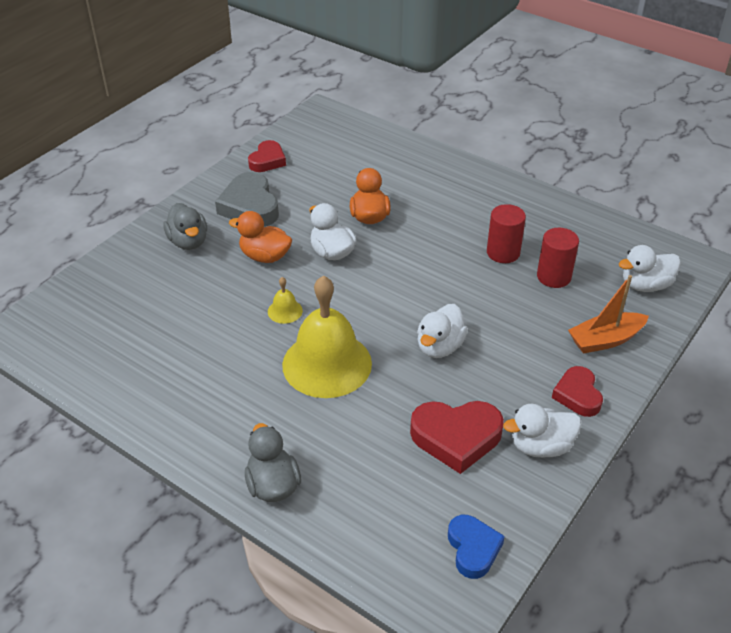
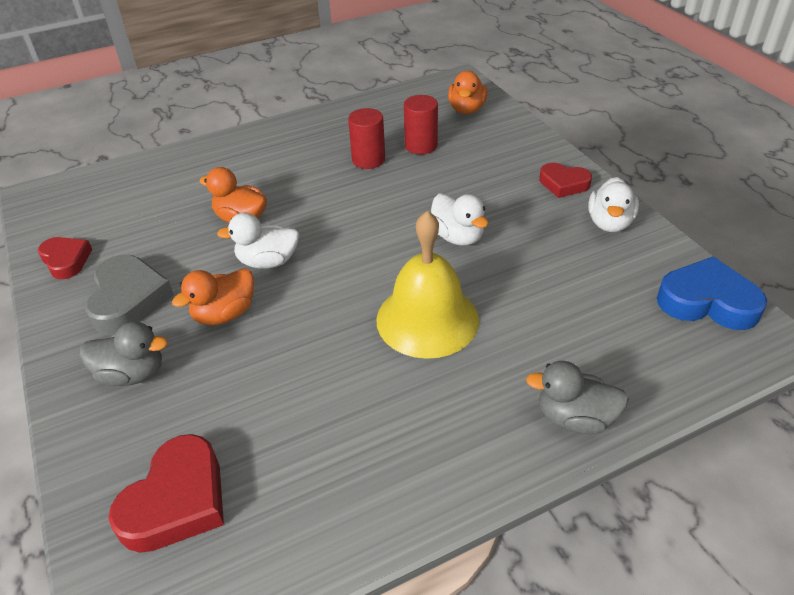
camera: 60 degrees left, 0 degrees up
grey heart [215,172,279,227] -> grey heart turned 105 degrees counterclockwise [85,255,174,335]
yellow bell [268,277,303,324] -> none
red heart [410,401,504,474] -> red heart moved to [109,434,224,553]
blue heart [448,515,505,579] -> blue heart [657,257,767,330], size x1.57
orange boat [568,275,649,354] -> none
white duck [619,245,681,292] -> orange duck [448,71,487,114]

